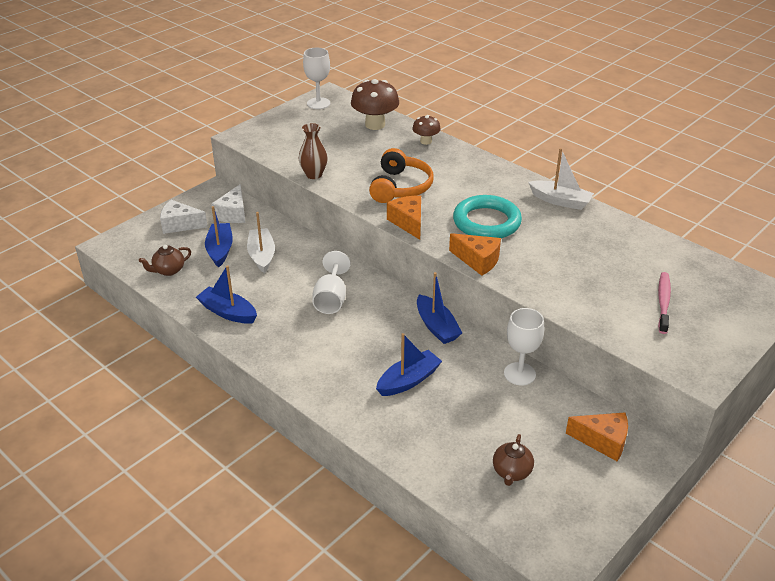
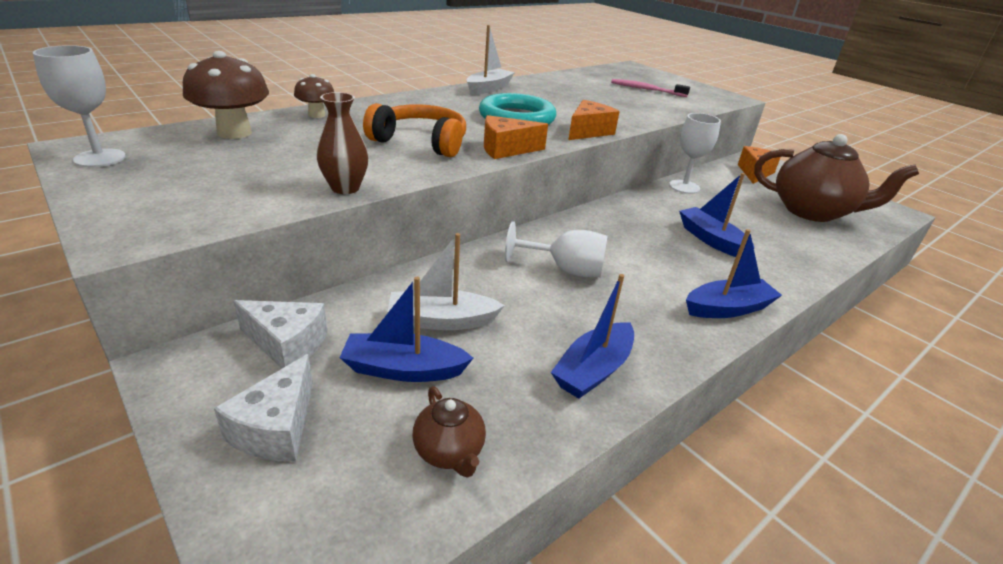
camera: 85 degrees left, 5 degrees down
blue boat [417,272,462,344] -> blue boat moved to [686,229,782,318]
brown teapot [493,434,534,486] -> brown teapot [754,134,919,222], size x2.21

